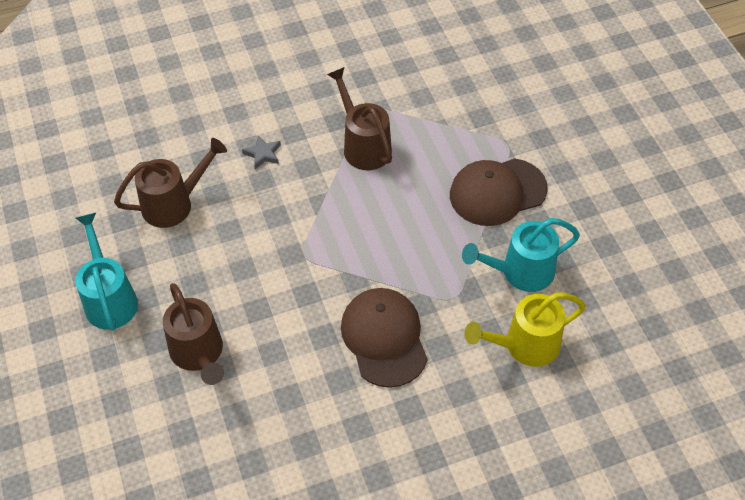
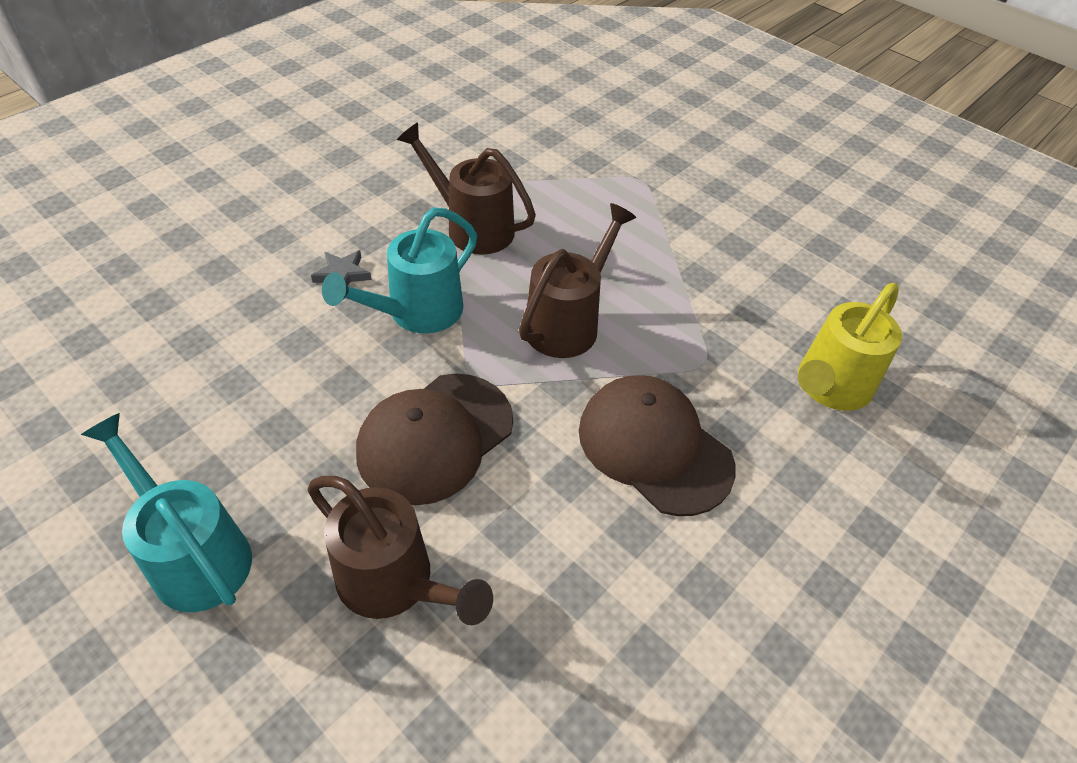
camera: 30 degrees left, 5 degrees down
brown watering can [114,138,227,228] -> brown watering can moved to [519,203,637,358]
brown cap [450,158,548,226] -> brown cap moved to [356,374,513,505]
turquoise watering can [462,218,580,292] -> turquoise watering can moved to [322,207,477,334]

